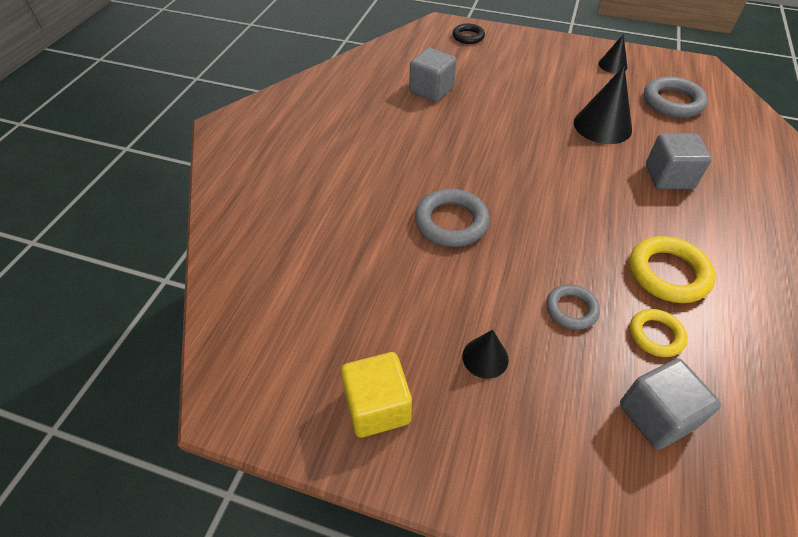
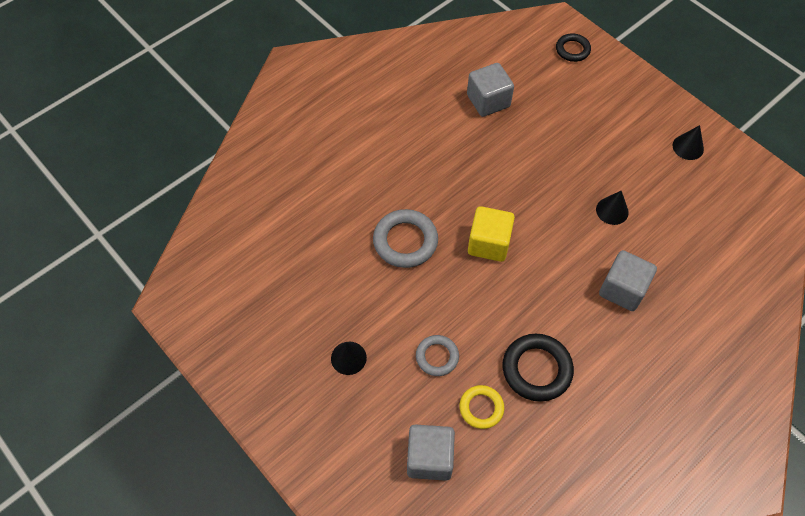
camera: 30 degrees right, 10 degrees up
yellow cube [341,352,412,438] -> yellow cube moved to [468,206,515,262]
black cone [574,66,632,144] -> black cone [596,191,629,225], size x0.56
yellow ring [629,236,716,303] -> black ring [502,334,574,402]
grey ring [644,76,708,118] -> none

